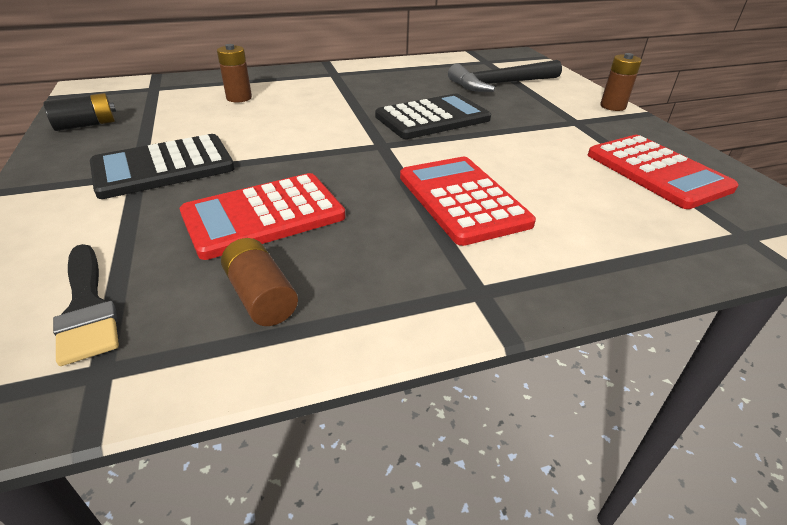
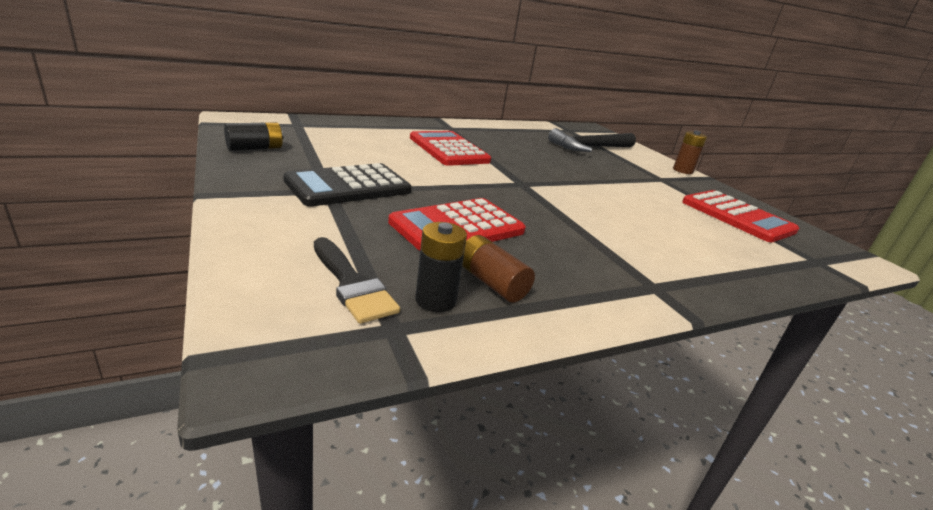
camera: 10 degrees left, 10 degrees down
brown battery [217,44,252,103] -> none
black calculator [375,94,491,139] -> none
red calculator [400,157,536,246] -> red calculator moved to [410,131,491,166]
none -> black battery [415,222,467,312]

